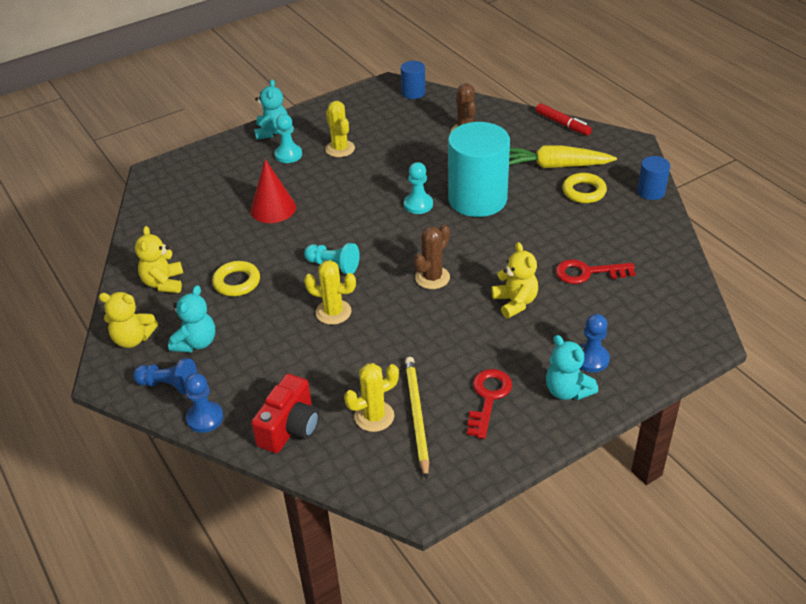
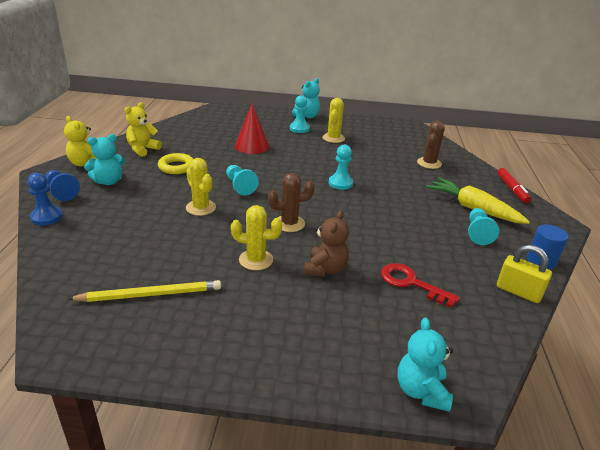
camera: 35 degrees right, 10 degrees down
red camera [251,374,319,453] -> none
yellow cactus [344,363,399,432] -> yellow cactus moved to [231,205,282,270]
blue cylinder [401,61,425,99] -> none
yellow pencil [405,357,429,479] -> yellow pencil turned 45 degrees clockwise [68,280,221,302]
turquoise cylinder [448,122,510,217] -> none
red key [467,369,512,439] -> none
yellow teddy bear [491,242,538,318] -> brown teddy bear [304,210,349,277]
turquoise teddy bear [546,335,598,400] -> turquoise teddy bear moved to [398,318,453,412]
yellow ring [562,173,607,203] -> turquoise pawn [468,208,499,245]
blue pawn [580,314,610,372] -> none
none -> yellow padlock [497,245,552,303]

